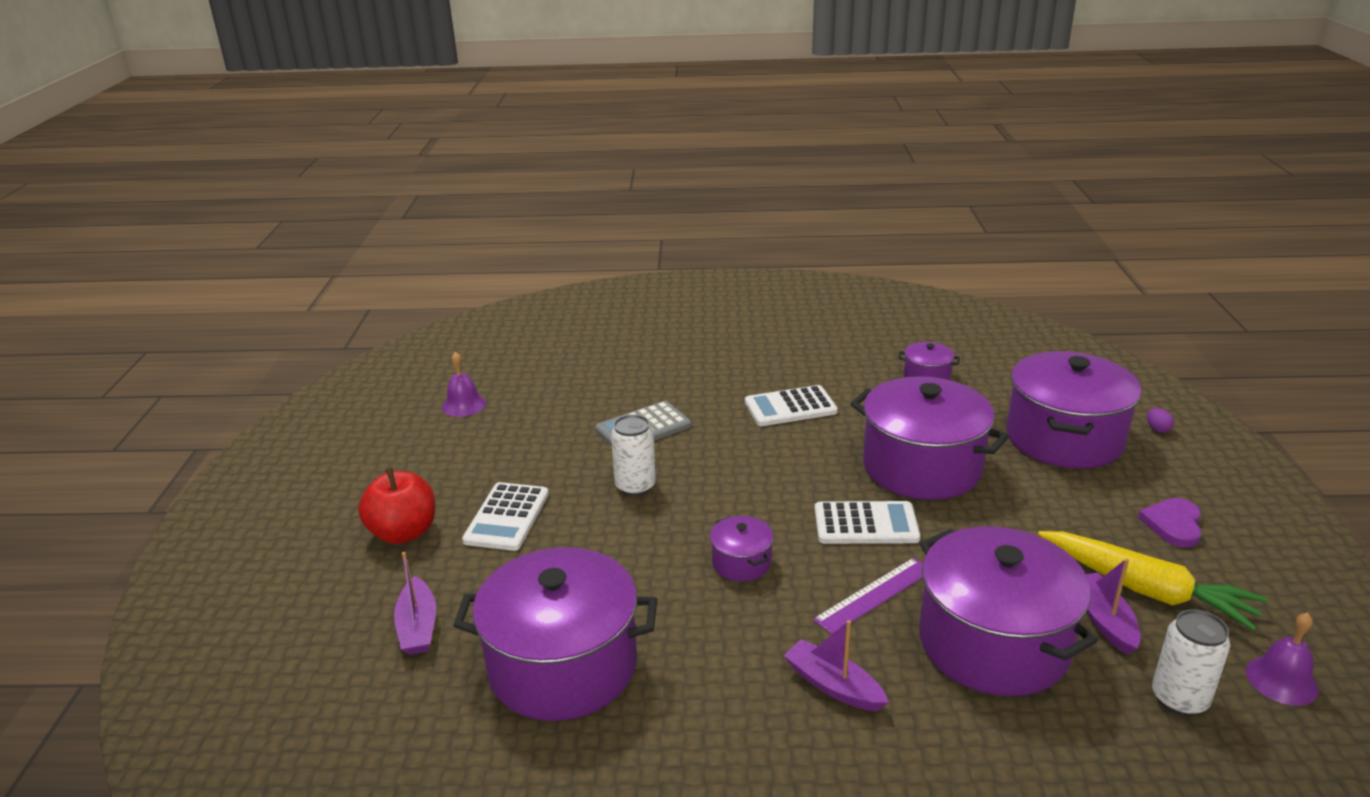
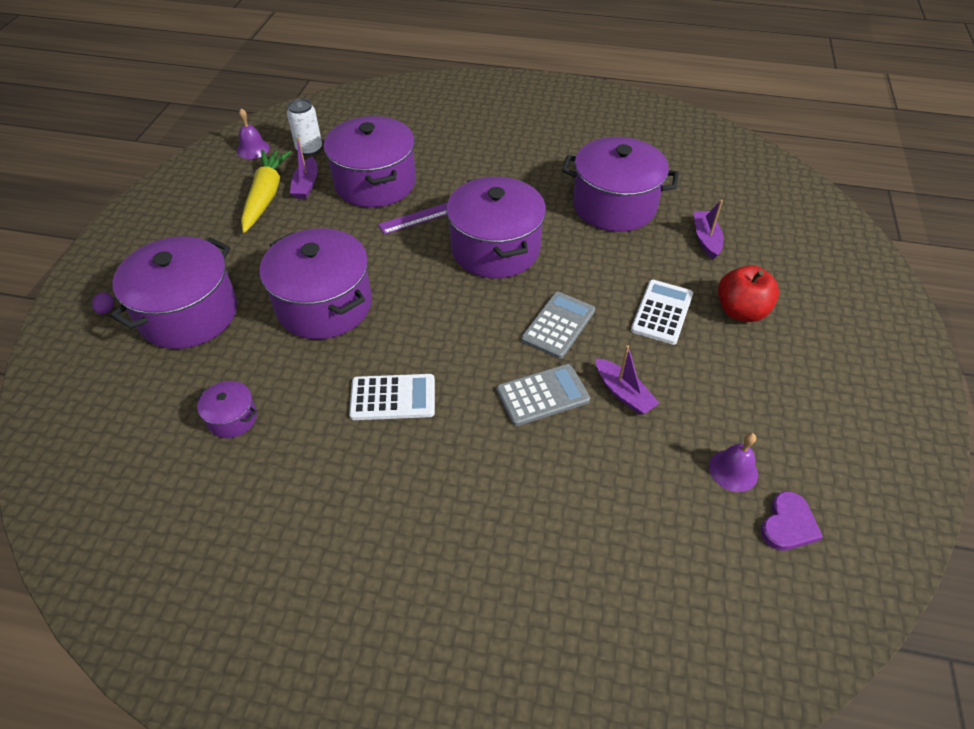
camera: 170 degrees left, 20 degrees up
white can [611,414,656,496] -> grey calculator [521,292,595,359]
purple pot [710,516,774,581] -> purple pot [446,176,546,278], size x2.23
purple boat [783,620,889,711] -> purple boat moved to [596,345,659,415]
white calculator [815,501,920,544] -> none
yellow carrot [1038,531,1267,631] -> yellow carrot turned 45 degrees clockwise [241,150,291,233]
purple heart [1138,498,1202,548] -> purple heart moved to [760,491,823,550]

